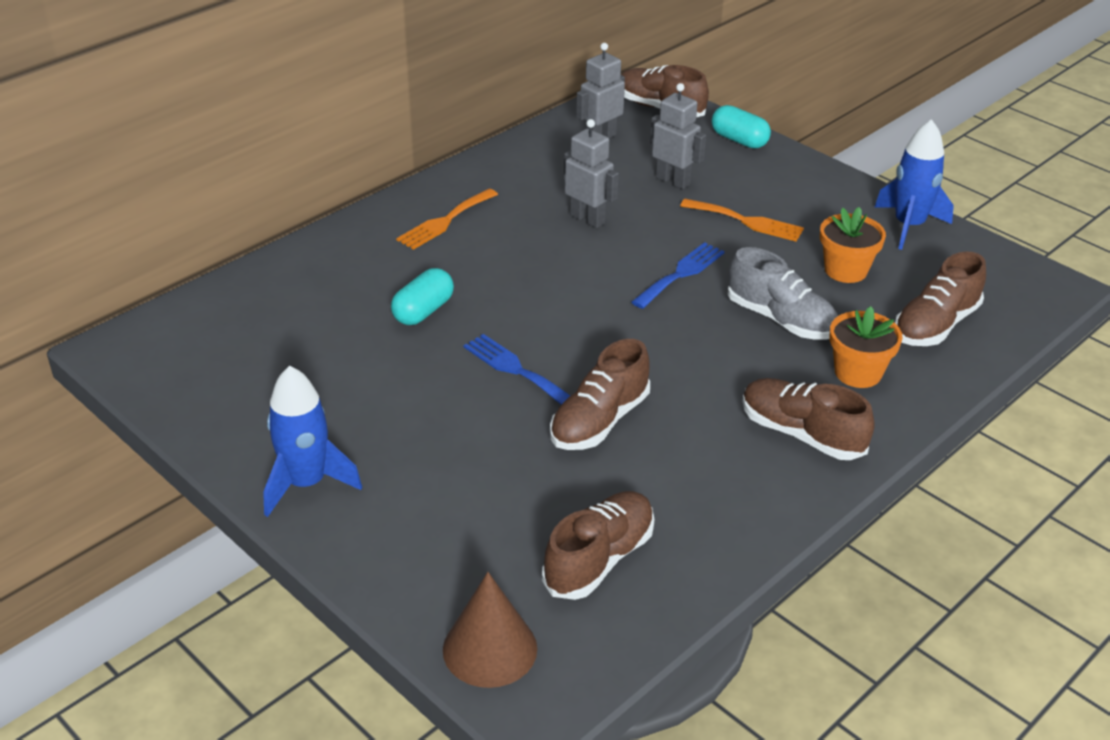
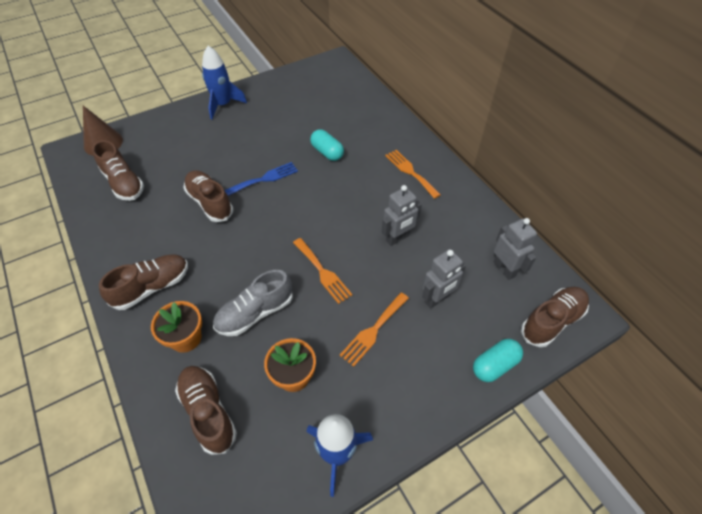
camera: 105 degrees right, 15 degrees up
blue fork [632,242,725,309] -> orange fork [293,238,353,304]

